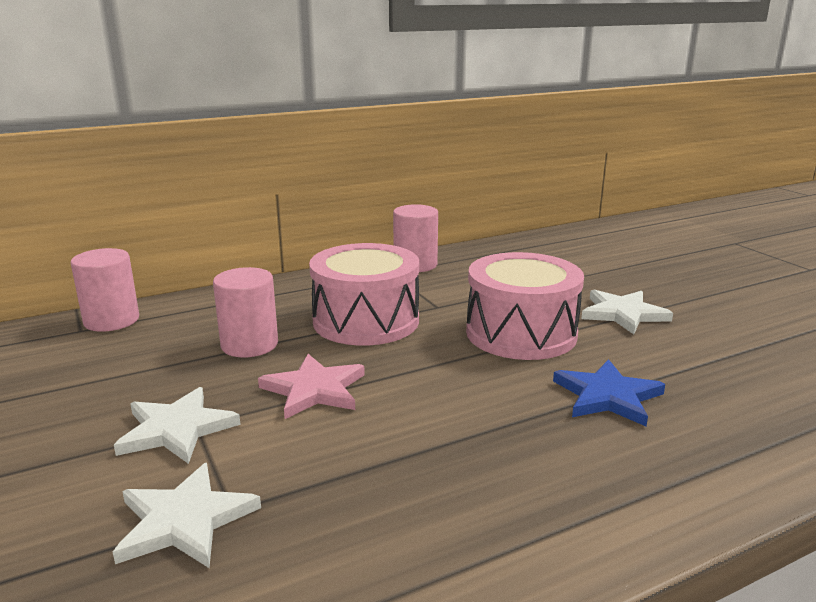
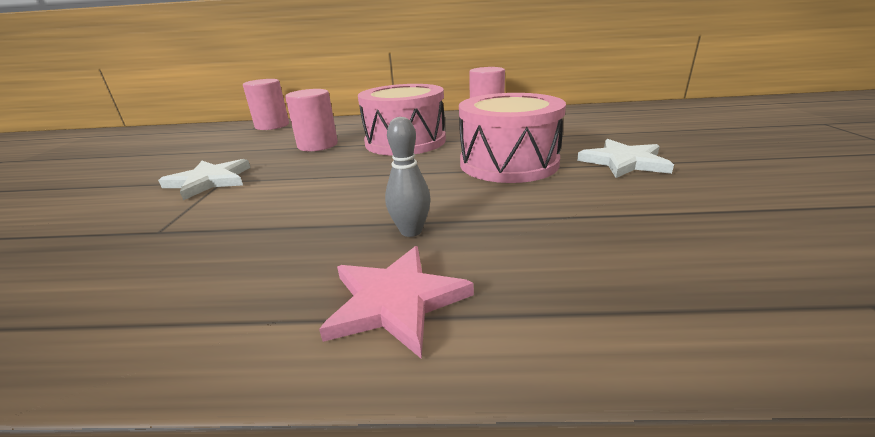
camera: 30 degrees right, 5 degrees up
white star [113,463,261,568] -> none
pink star [258,354,365,419] -> pink star moved to [319,246,474,359]
blue star [553,359,665,426] -> none
none -> grey bowling pin [385,117,431,237]

